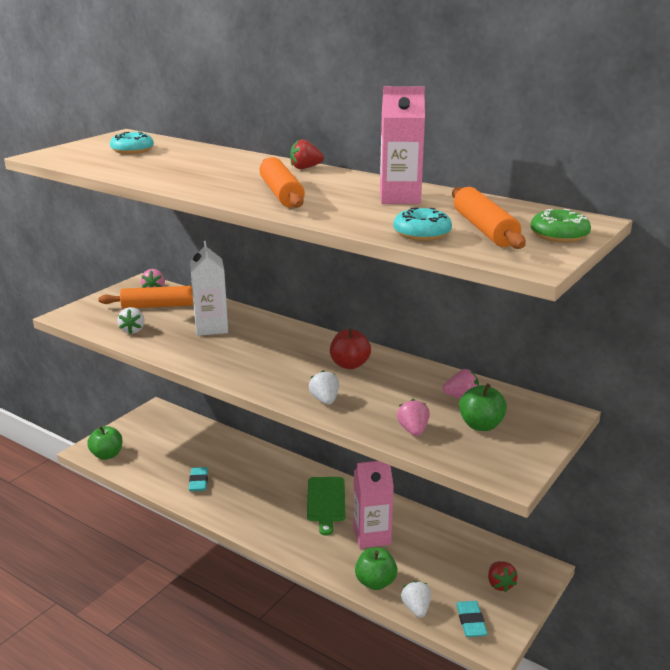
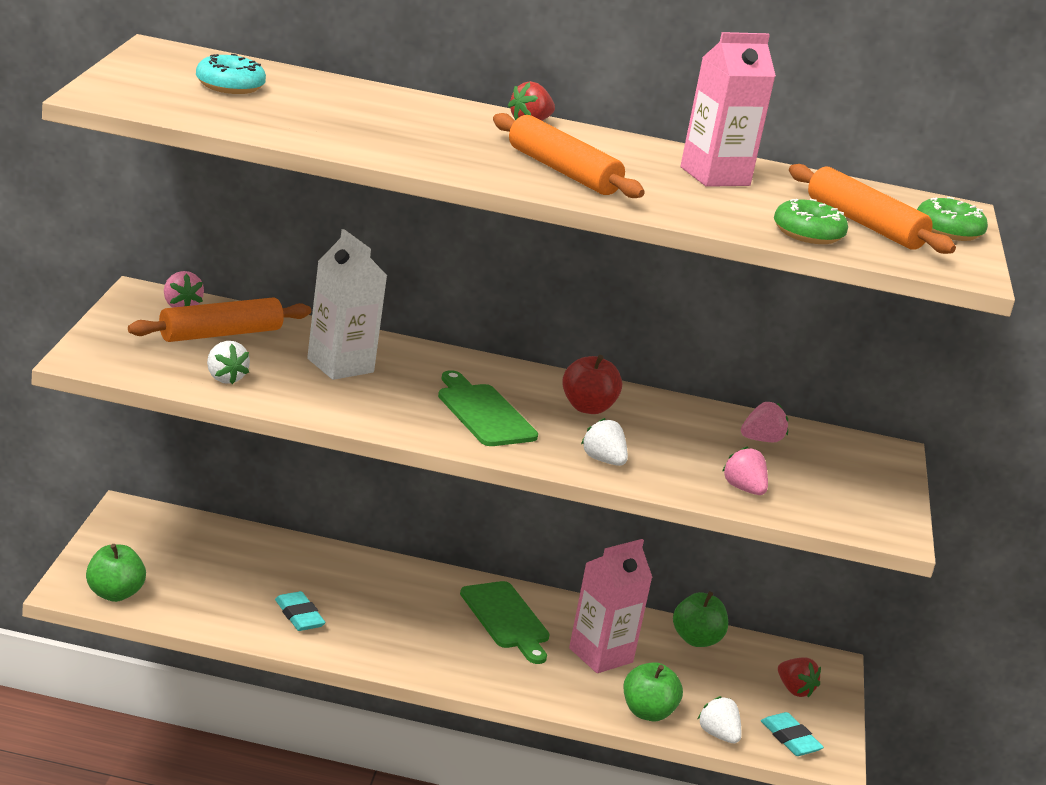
camera: 30 degrees left, 0 degrees up
turquoise donut [393,207,452,241] -> green donut [774,199,848,244]
green apple [459,383,507,431] -> green apple moved to [673,591,728,647]
none -> green cutting board [438,370,538,446]

